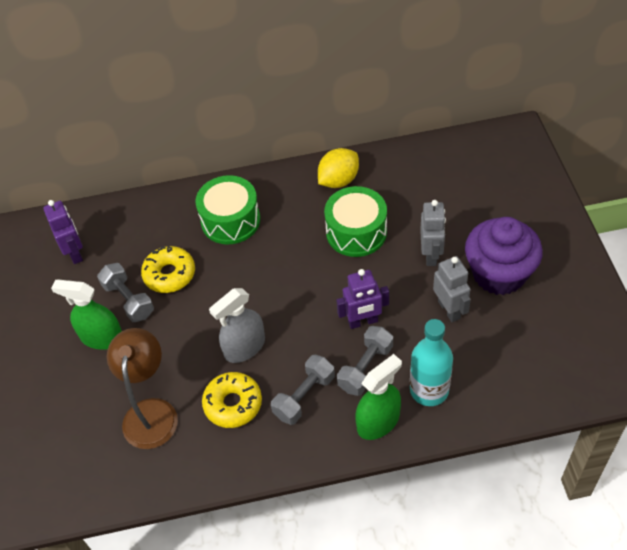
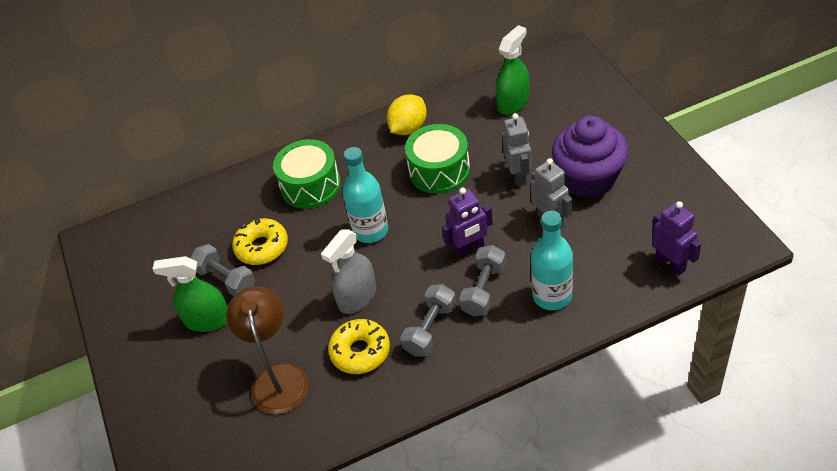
camera: 10 degrees left, 5 degrees down
purple robot [43,200,83,264] -> purple robot moved to [652,201,701,276]
green spray bottle [355,354,402,440] -> green spray bottle moved to [496,25,530,115]
none -> turquoise bottle [343,147,388,243]

